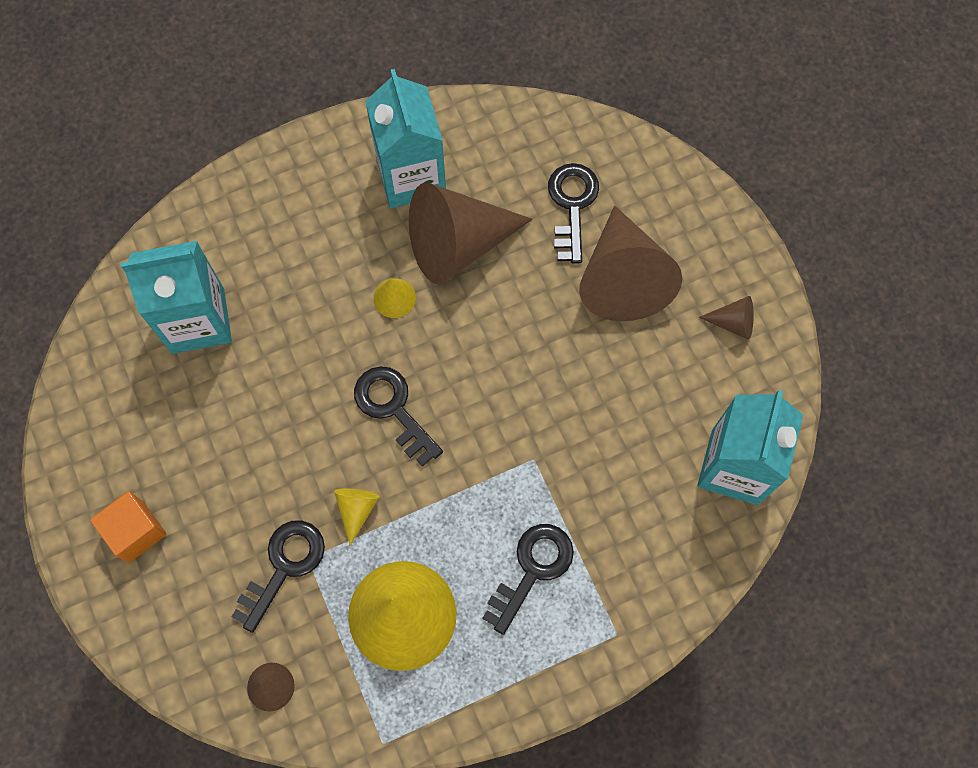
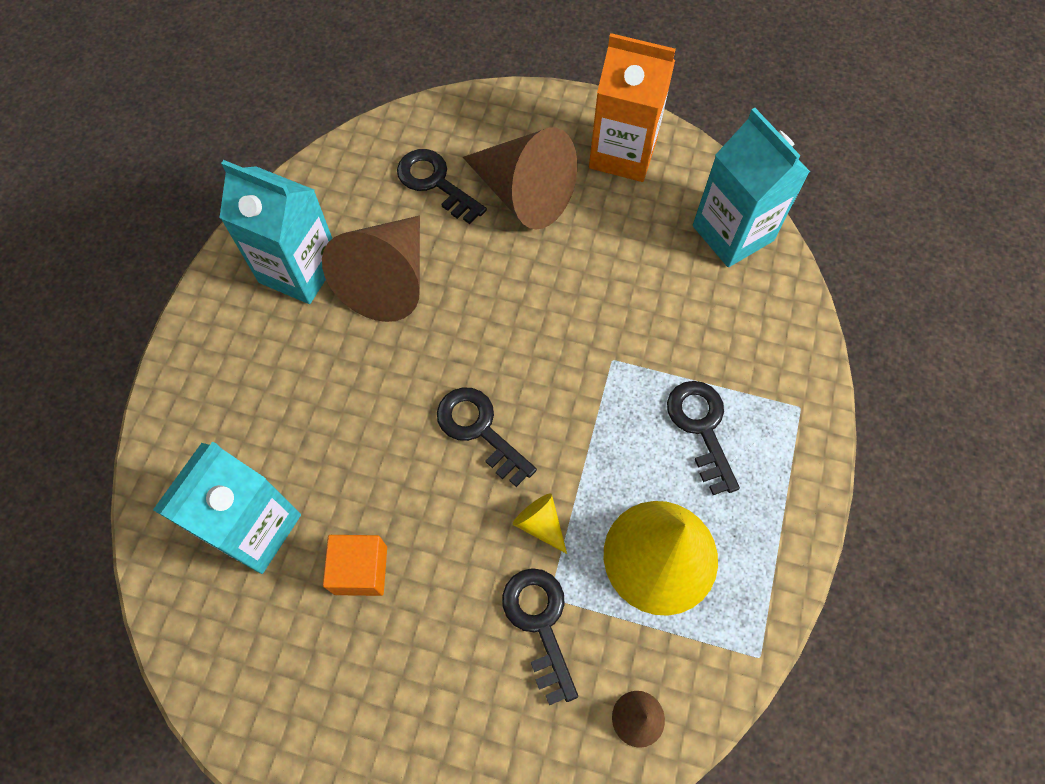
camera: 50 degrees left, 5 degrees down
orange cube [90,491,167,563] -> orange cube moved to [323,535,387,596]
black key [354,366,443,467] -> black key turned 45 degrees clockwise [437,387,537,487]
yellow cone [373,278,416,318] -> none
brown cone [699,296,754,340] -> orange carton [589,33,676,182]

